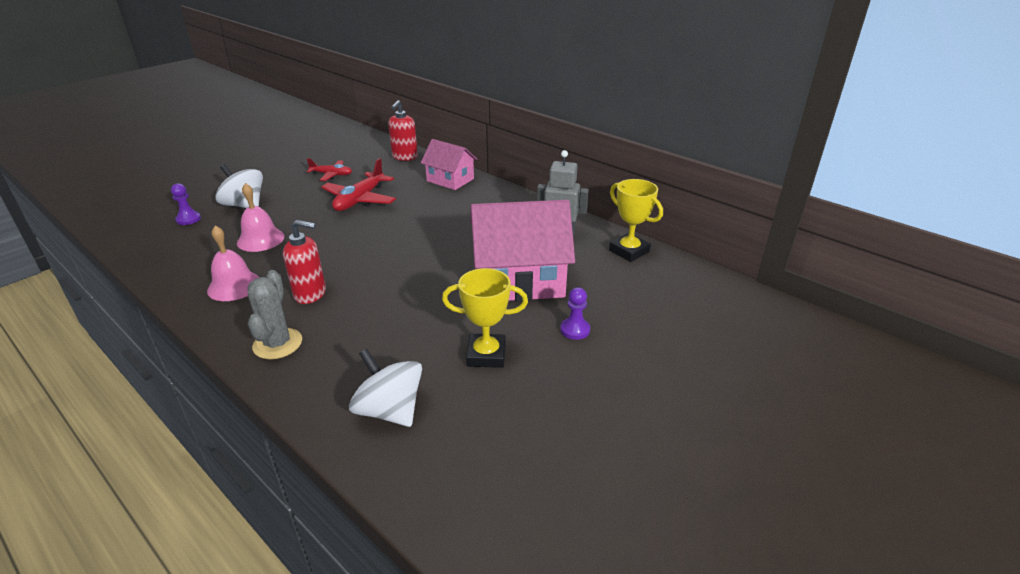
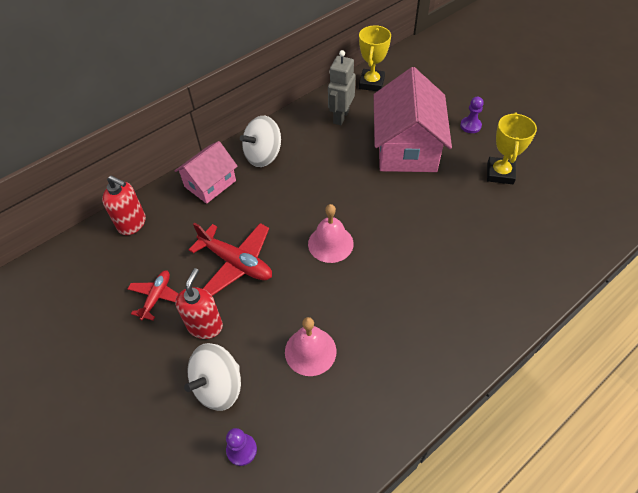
camera: 80 degrees left, 20 degrees up
pink bell [207,226,260,301] -> pink bell moved to [308,204,354,263]
grey cactus [247,270,302,359] -> none
red soap dispenser [283,220,326,304] -> red soap dispenser moved to [175,268,223,339]
white spinning top [349,349,422,427] -> white spinning top moved to [240,116,281,167]
yellow trophy [609,179,663,262] -> yellow trophy turned 45 degrees counterclockwise [359,25,391,91]

